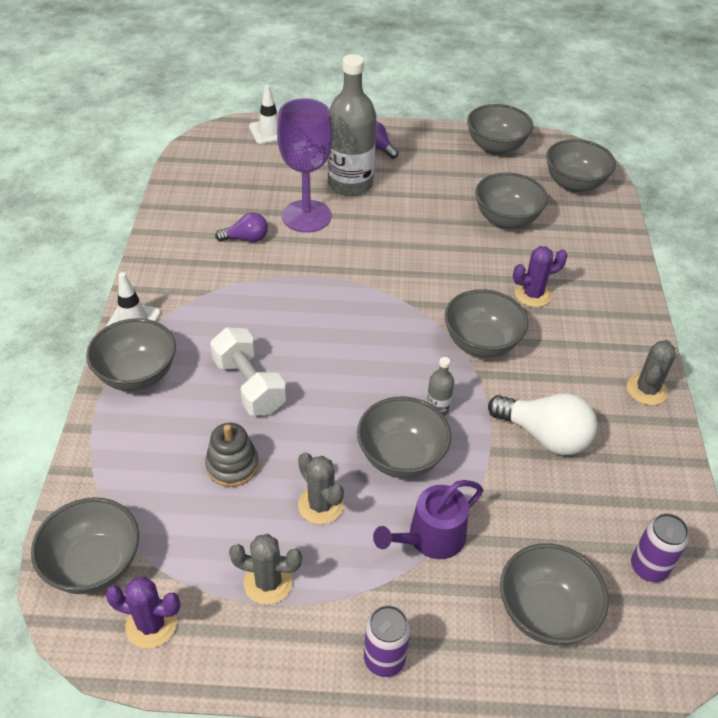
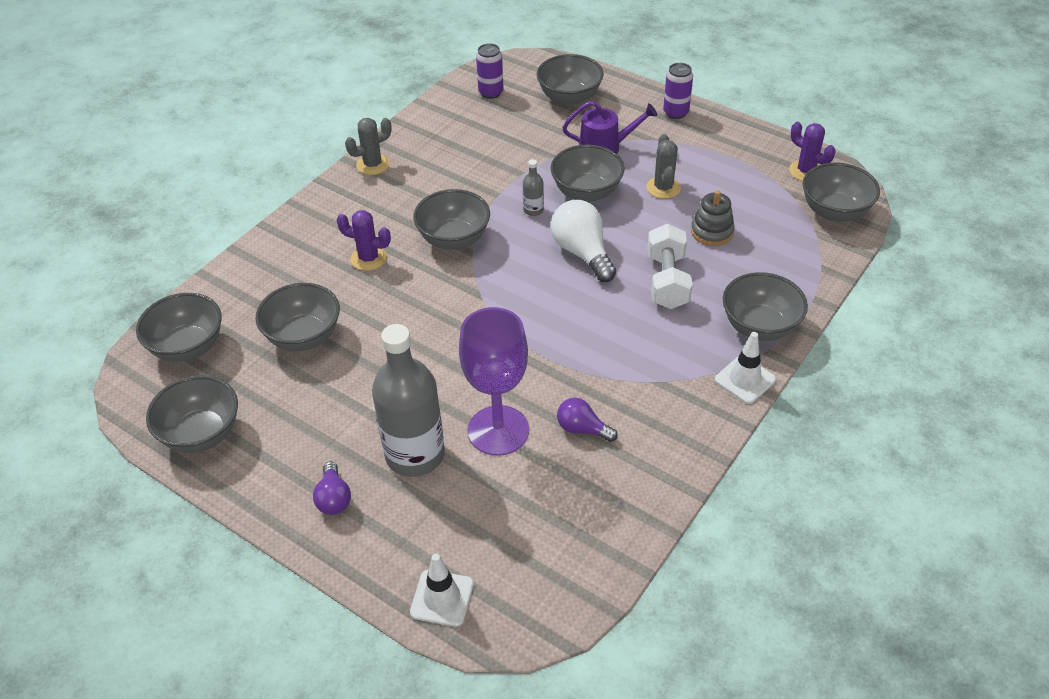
camera: 145 degrees left, 0 degrees up
grey cactus [229,534,302,605] -> none
white light bulb [488,393,597,455] -> white light bulb moved to [551,200,616,282]

